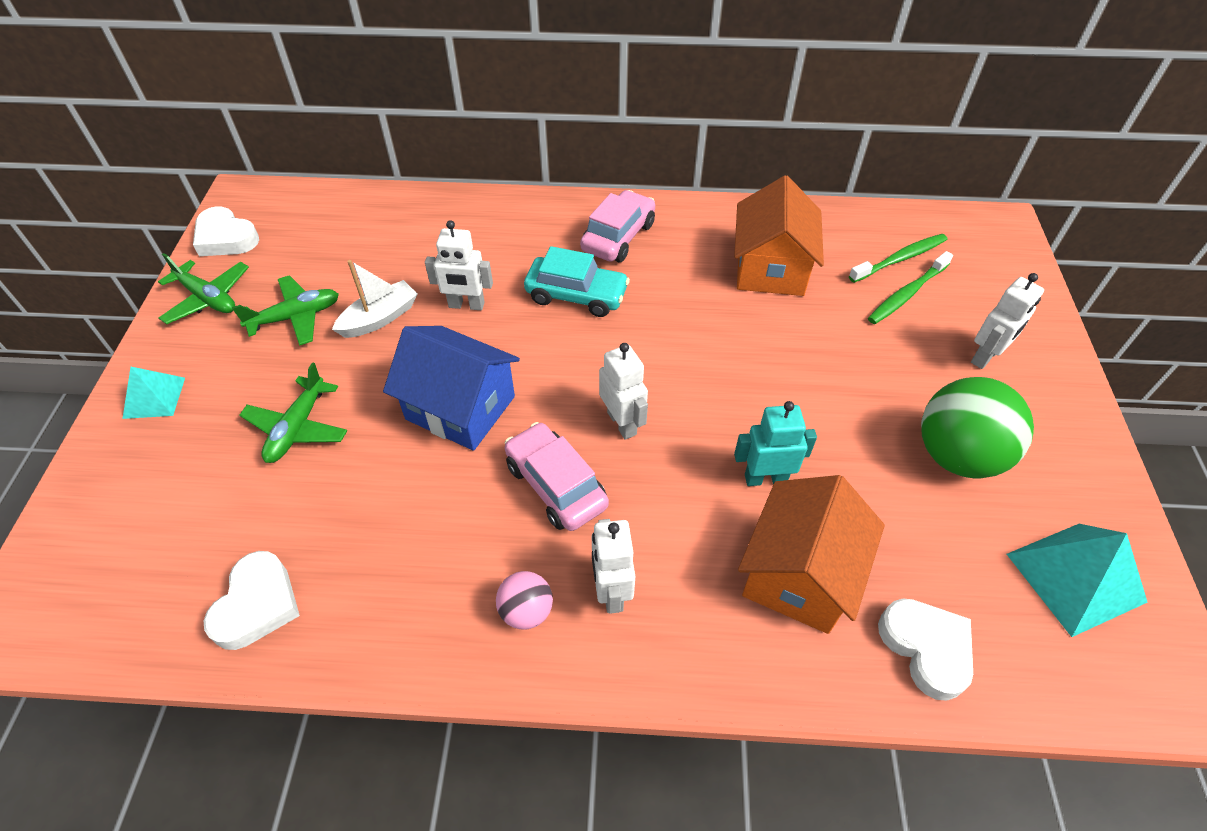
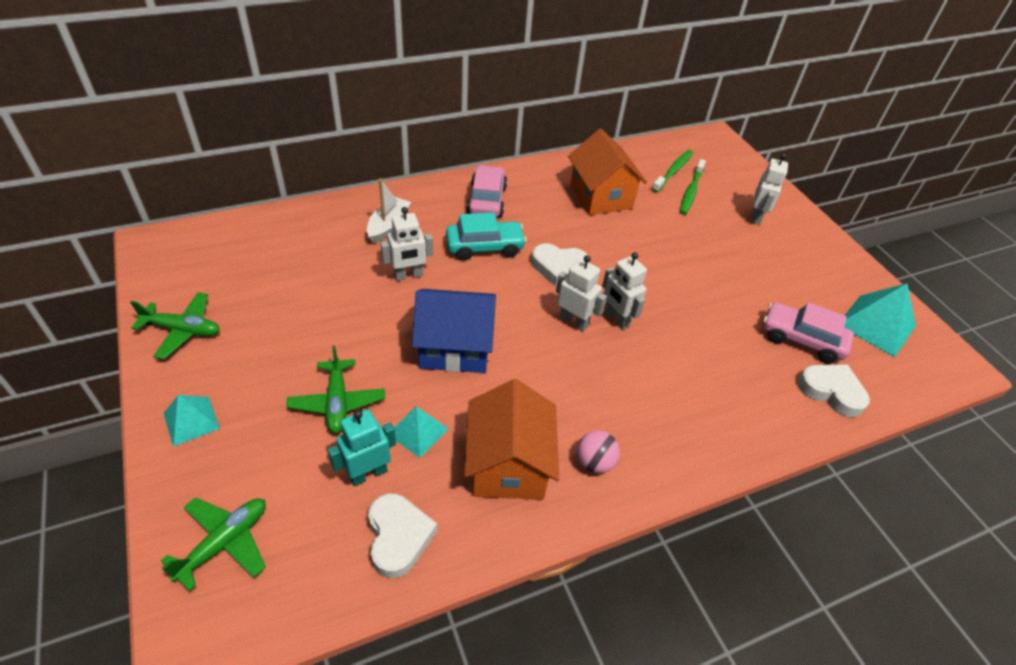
camera: 30 degrees left, 5 degrees down
white heart [193,207,259,256] -> white heart moved to [531,243,588,286]
green plane [232,275,339,345] -> green plane moved to [161,497,266,591]
white boat [332,260,418,338] -> white boat moved to [367,179,411,244]
pink car [504,422,609,531] -> pink car moved to [763,302,854,363]
white robot [592,519,635,614] -> white robot moved to [602,252,647,329]
turquoise robot [734,401,817,486] -> turquoise robot moved to [328,409,396,486]
orange house [738,475,885,634] -> orange house moved to [464,379,559,500]
green ball [921,377,1034,478] -> none
none -> turquoise pyramid [394,406,449,458]

